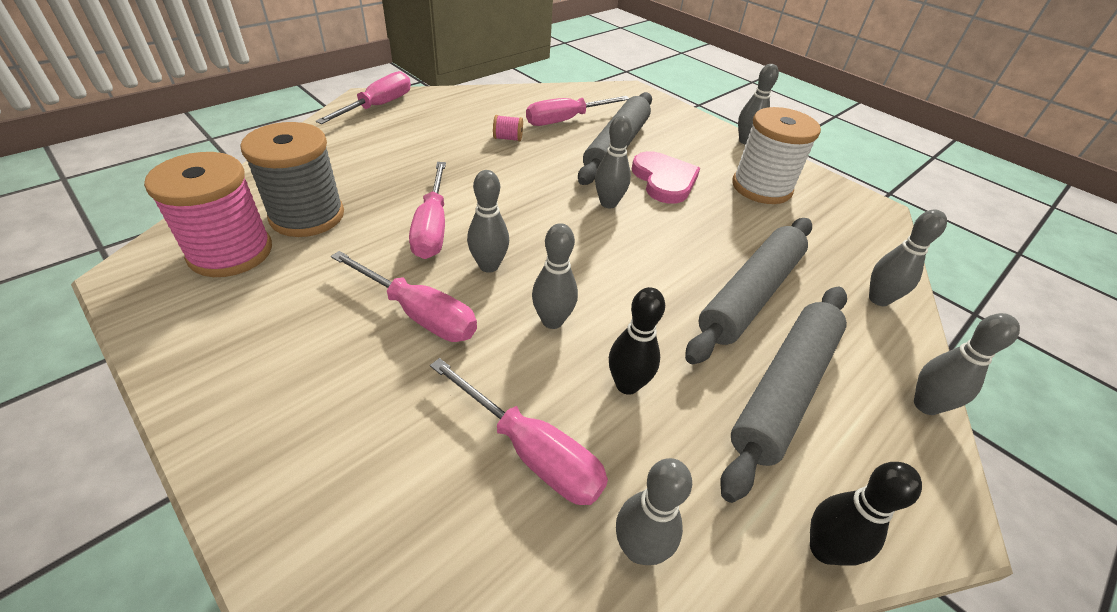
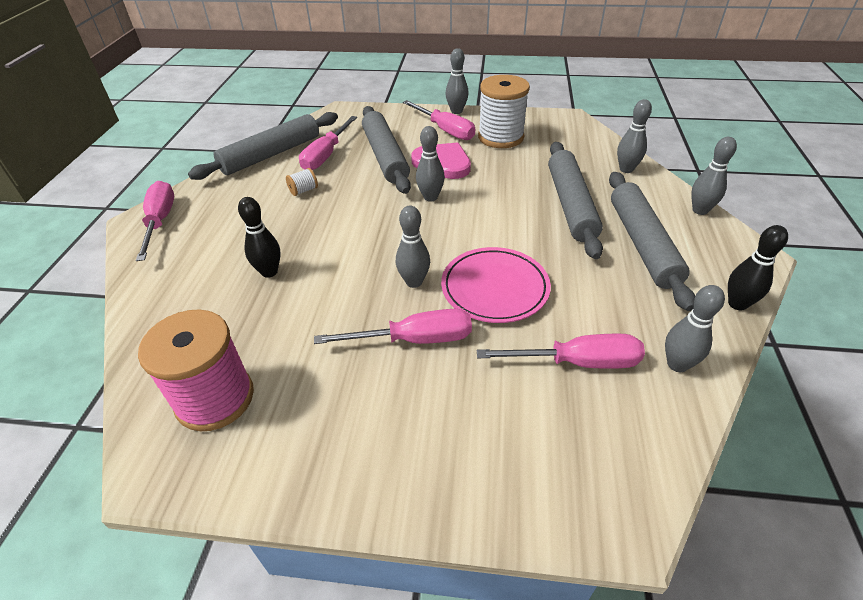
camera: 35 degrees left, 0 degrees up
grey spool [240,122,344,237] -> none
pink screwdriver [409,162,446,259] -> pink screwdriver moved to [403,100,475,140]
pink spool [493,115,523,141] -> white spool [286,168,318,196]
grey bowling pin [532,223,578,329] -> pink plate [441,247,551,323]
black bowling pin [609,287,665,395] -> black bowling pin moved to [238,197,281,278]
none -> grey rolling pin [188,112,338,180]

